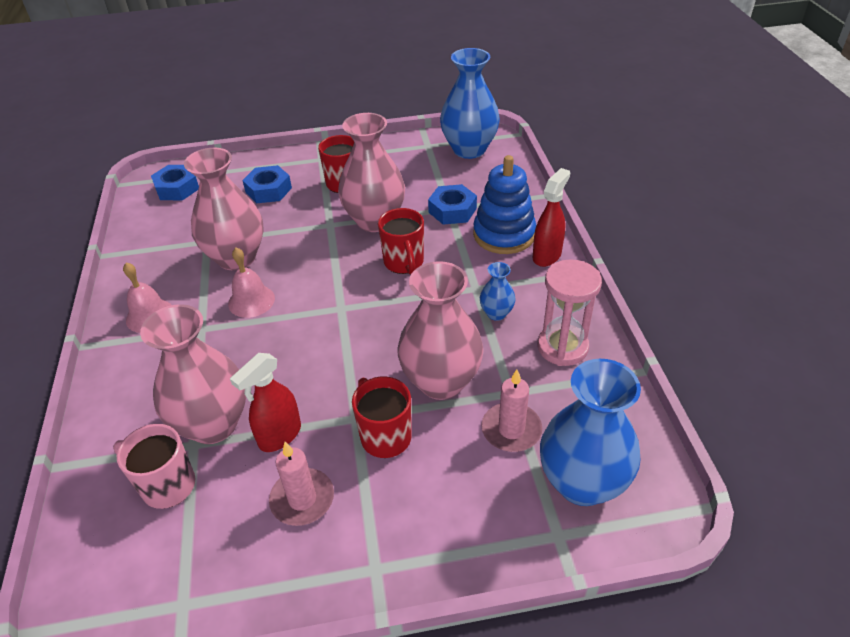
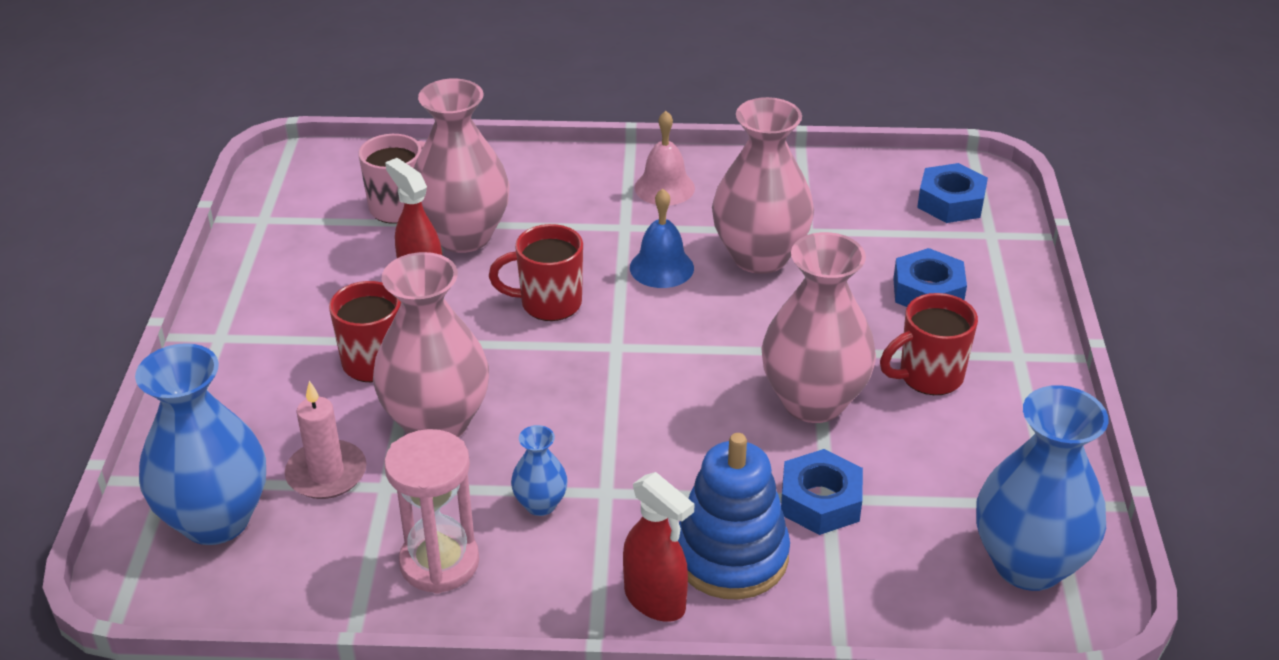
camera: 100 degrees right, 5 degrees down
pink bell [228,248,275,318] -> blue bell [630,189,694,288]
pink candle [269,442,334,526] -> none
red mug [378,208,424,274] -> red mug moved to [489,224,583,321]

